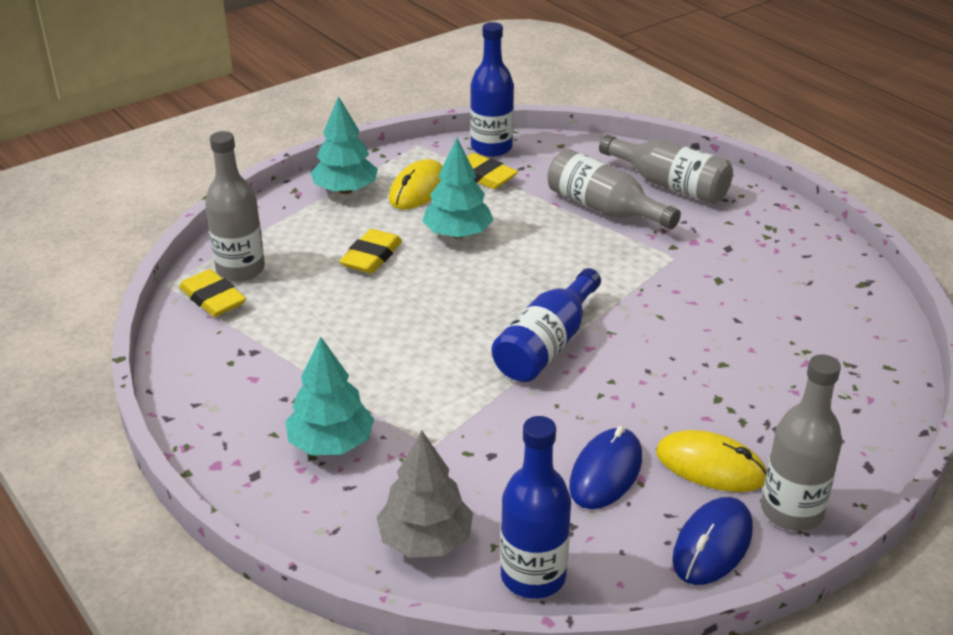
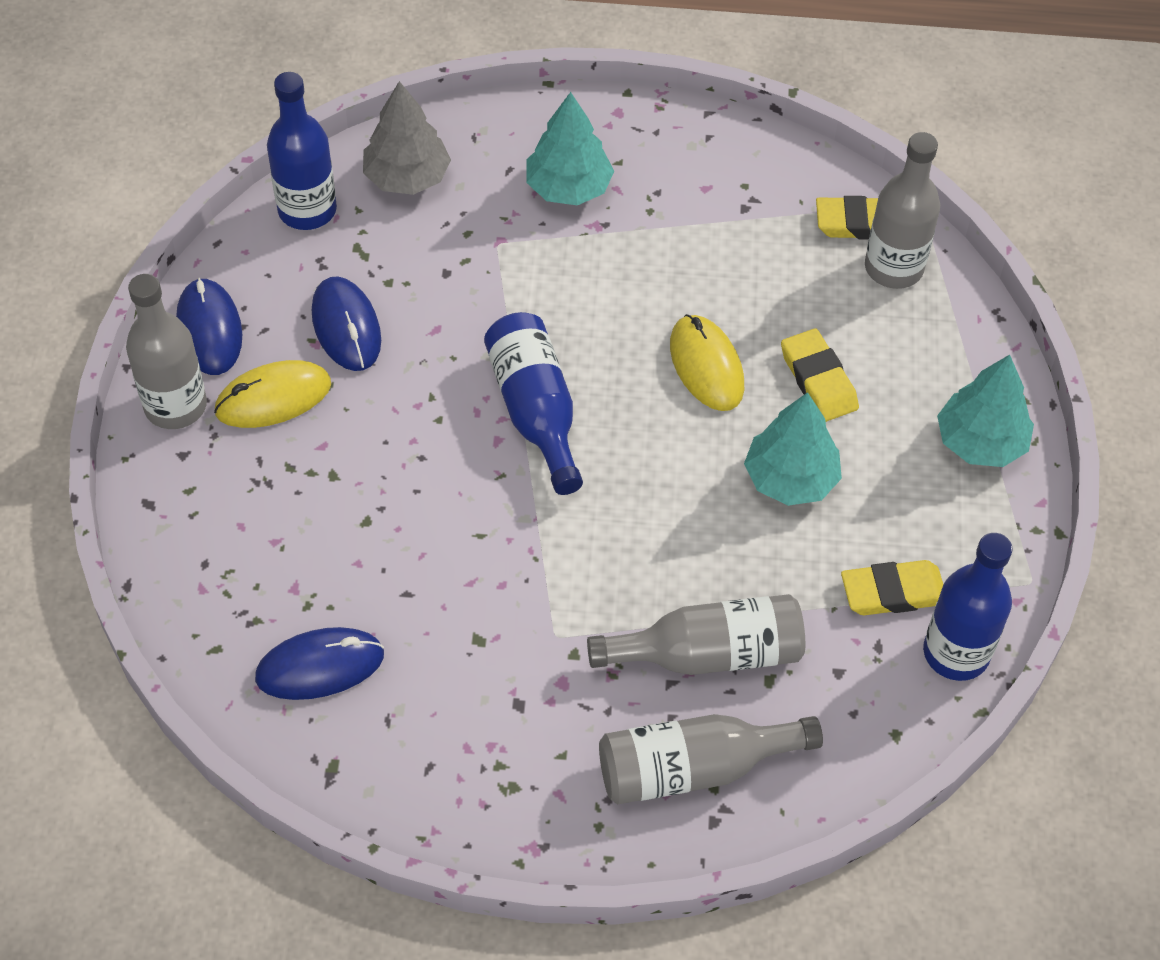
camera: 130 degrees right, 20 degrees up
yellow mouse [389,159,443,210] -> yellow mouse moved to [670,314,744,411]
none -> blue mouse [255,627,384,700]

